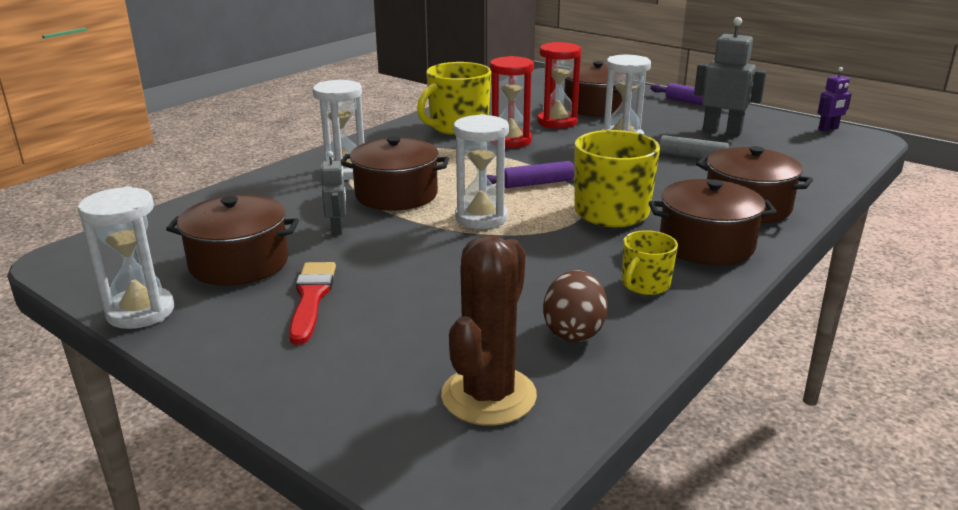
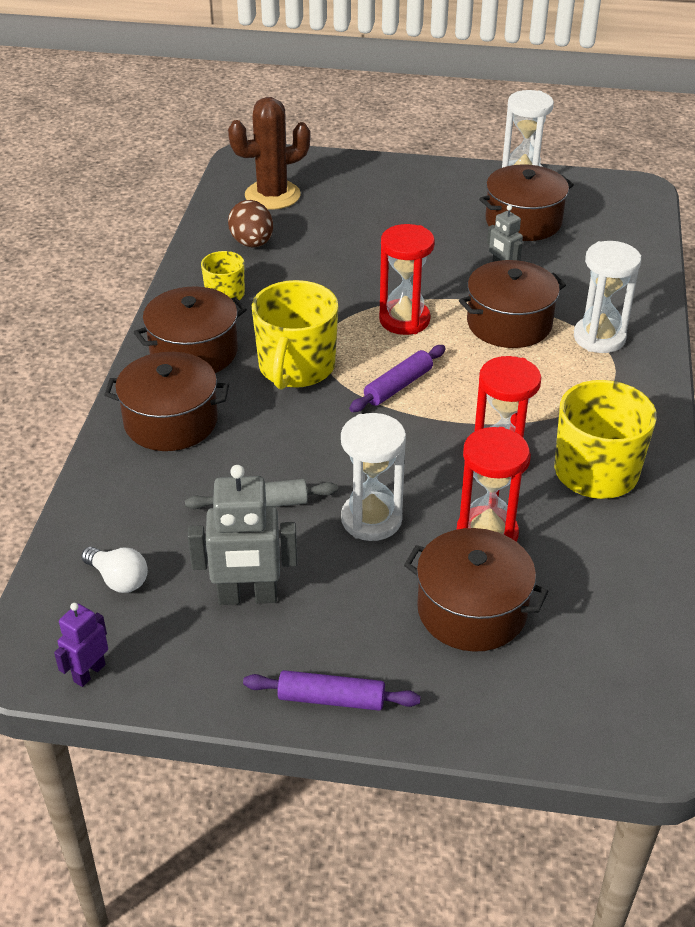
camera: 150 degrees right, 15 degrees up
red brush [289,262,336,345] -> none
brown cactus [441,235,537,425] -> brown cactus turned 75 degrees clockwise [228,97,310,210]
white hourglass [454,114,509,229] -> red hourglass [379,224,435,335]
none -> white light bulb [81,547,148,593]

